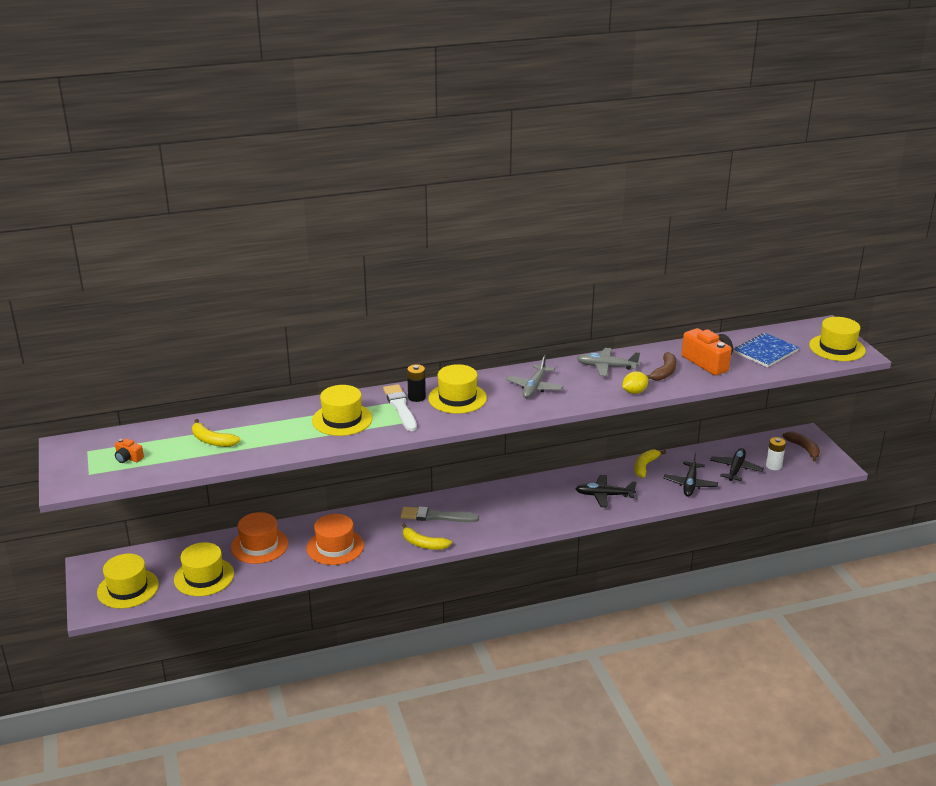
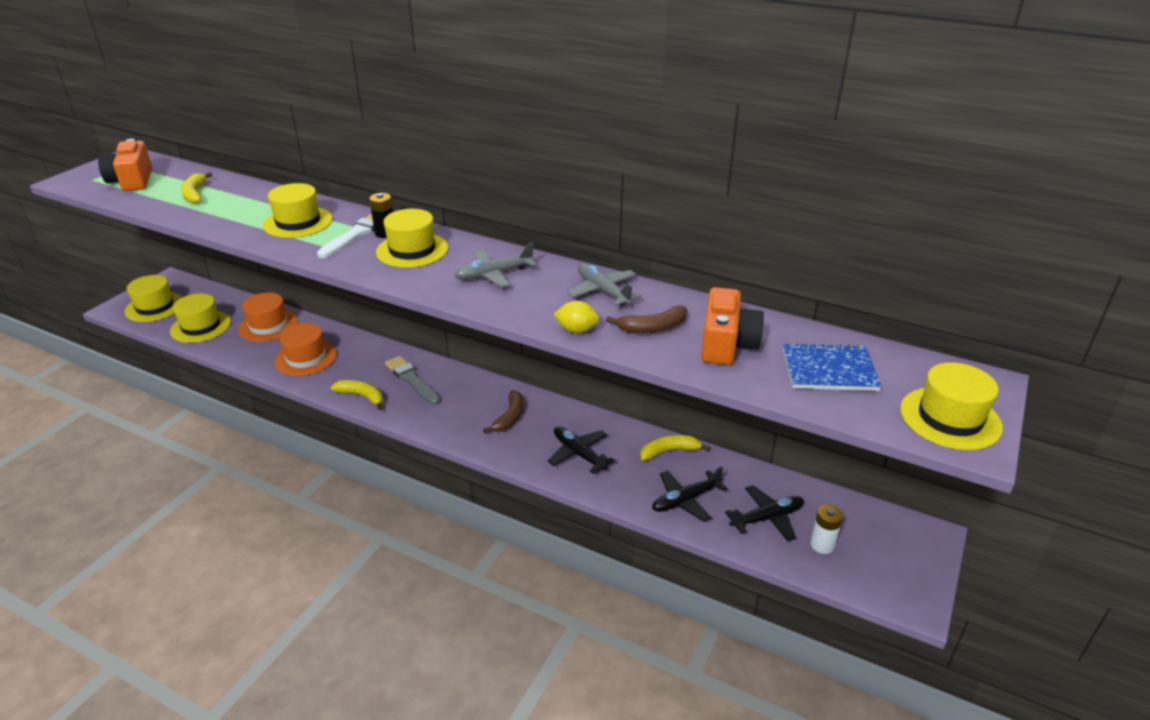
camera: 45 degrees right, 5 degrees up
orange camera [115,439,144,463] -> orange camera [98,138,152,191], size x2.08
yellow banana [402,523,452,550] -> yellow banana turned 135 degrees clockwise [331,380,383,410]
brown banana [782,431,820,462] -> brown banana moved to [483,390,523,433]

